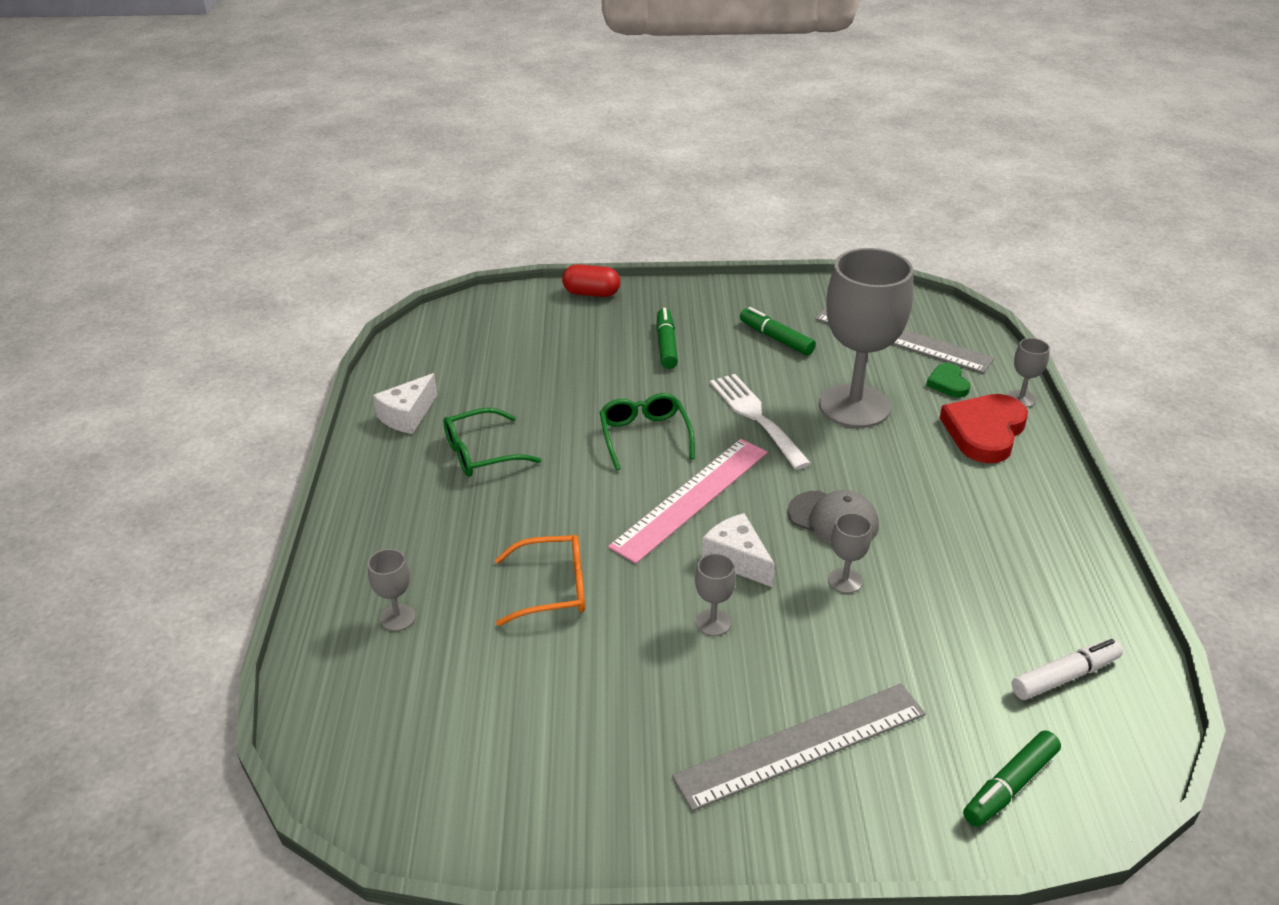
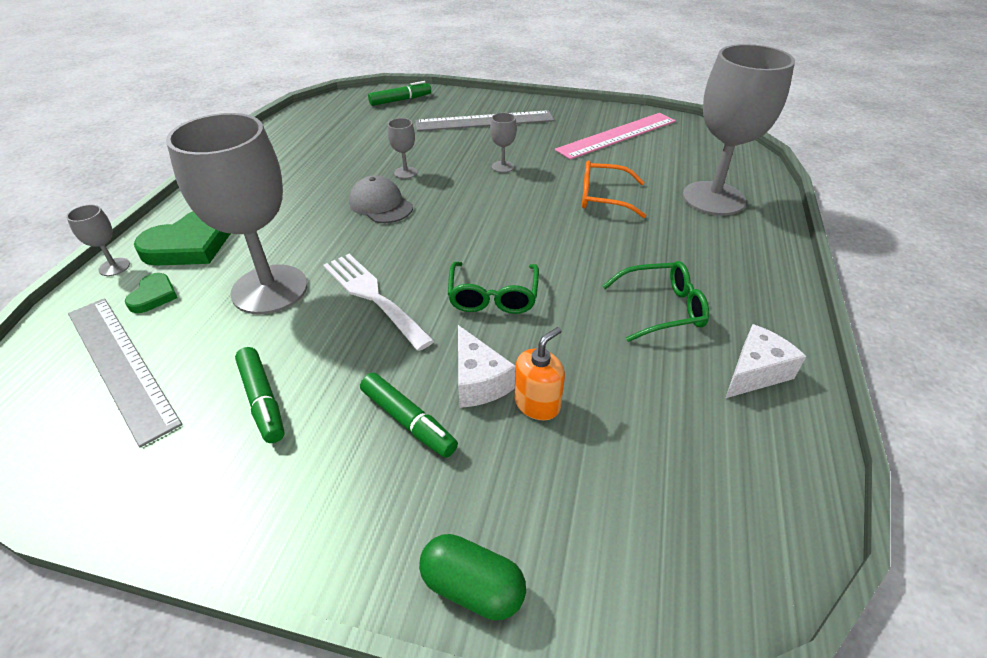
camera: 165 degrees left, 5 degrees up
grey goblet [368,549,416,631] -> grey goblet [683,44,795,216], size x2.48
red capsule [562,264,620,297] -> green capsule [419,534,526,620]
pink ruler [608,439,768,564] -> pink ruler moved to [555,113,676,160]
green marker [657,308,678,369] -> green marker turned 60 degrees counterclockwise [360,373,458,458]
white cheese [702,513,775,587] -> white cheese moved to [458,325,516,408]
white fork [710,374,811,470] -> white fork turned 150 degrees clockwise [323,254,434,351]
red heart [940,394,1028,463] -> green heart [134,211,230,266]
white marker [1012,639,1123,700] -> none
none -> orange soap dispenser [514,327,565,420]

